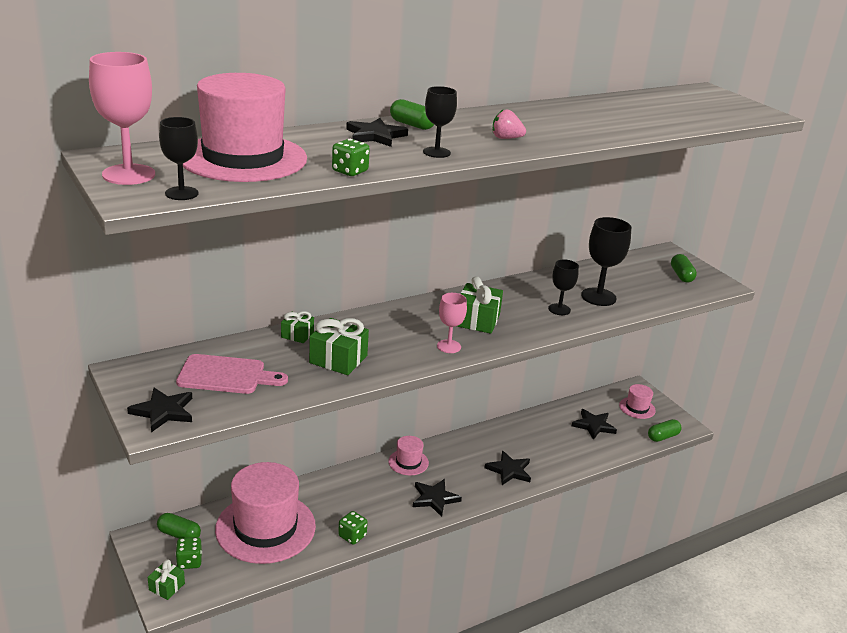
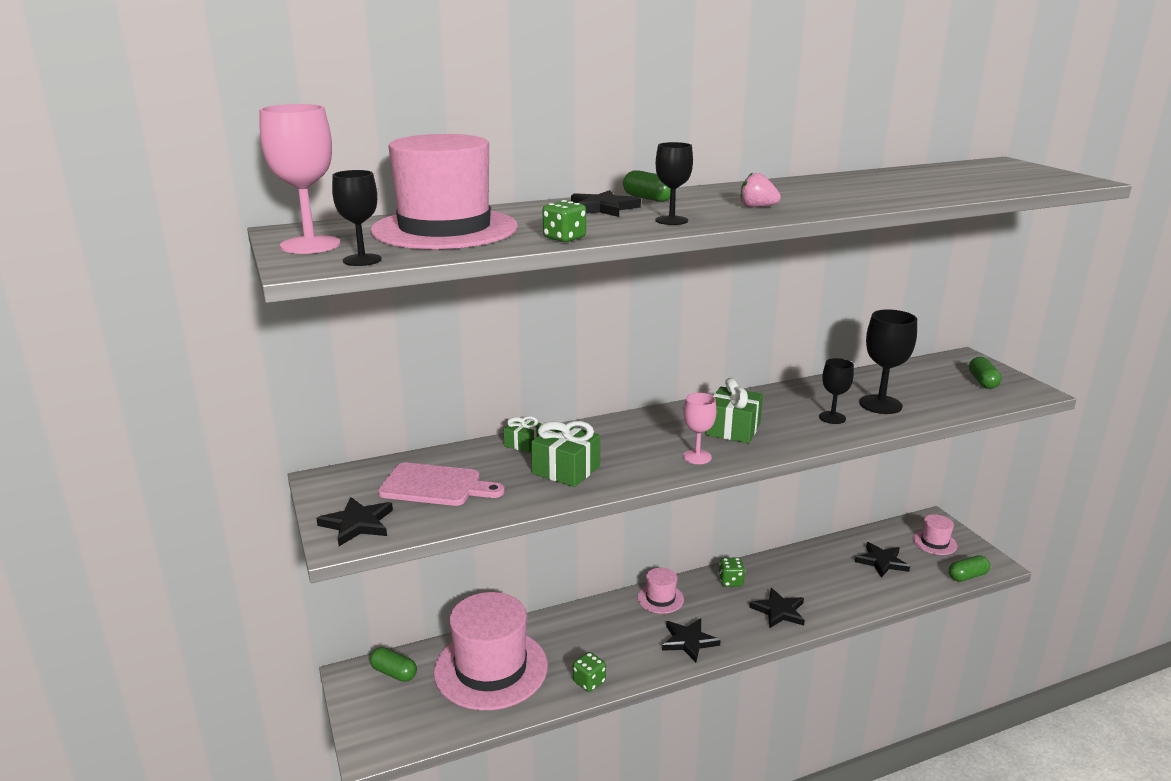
camera: 10 degrees right, 5 degrees down
green gift [148,559,185,600] -> none
green dice [176,537,202,569] -> green dice moved to [719,557,745,587]

